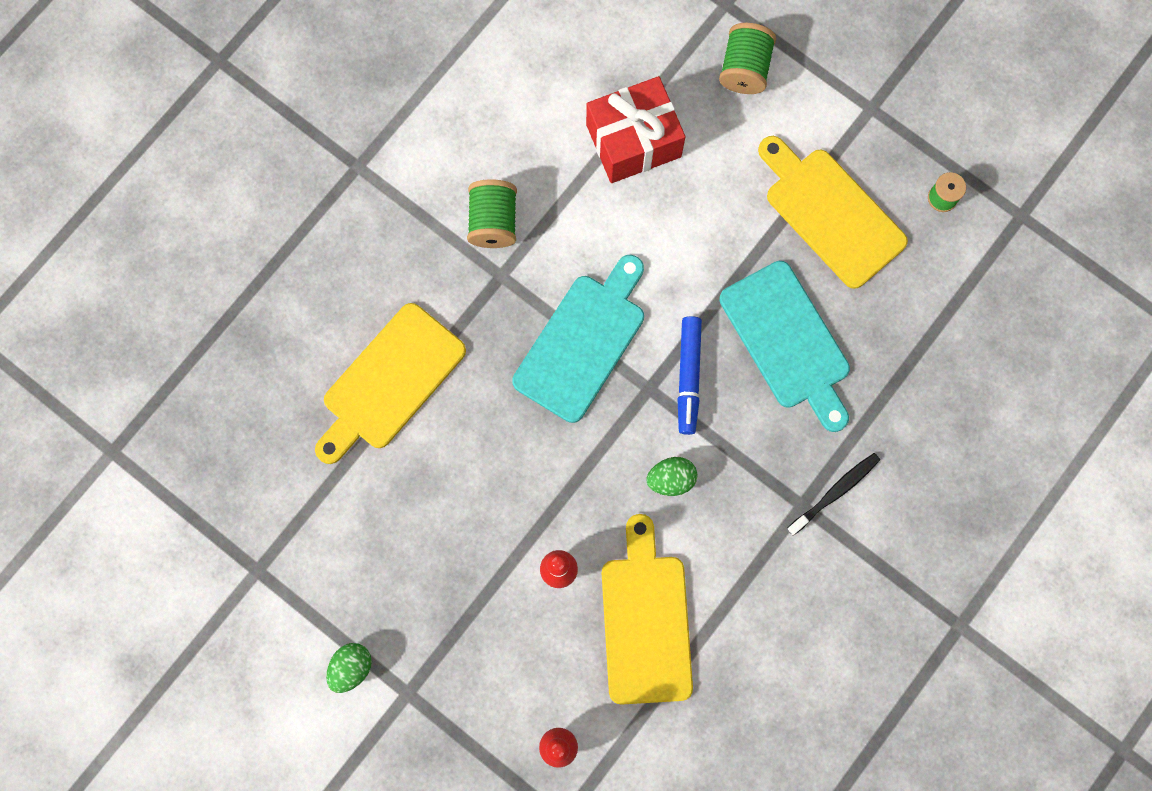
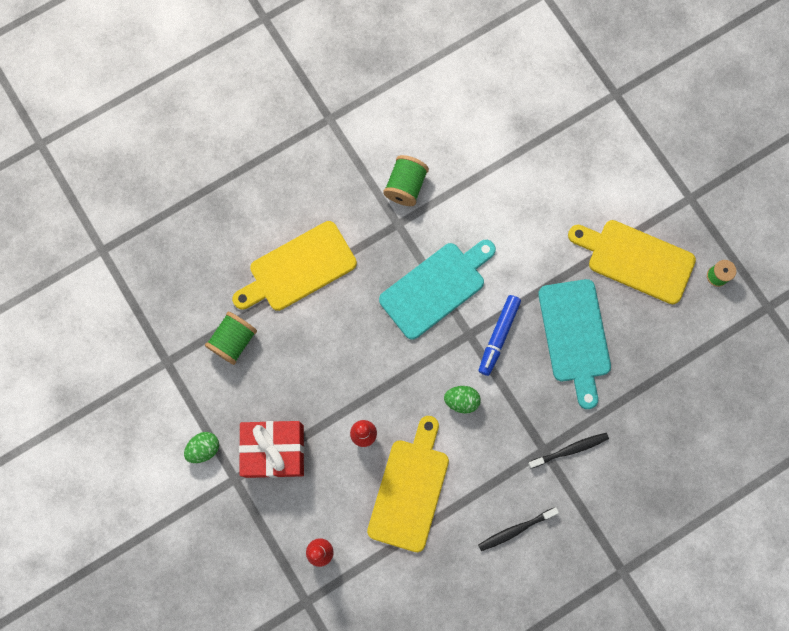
camera: 20 degrees right, 0 degrees up
red gift [586,76,685,183] -> red gift moved to [239,421,304,478]
green spool [719,23,776,94] -> green spool moved to [205,312,257,365]
yellow cutting board [758,136,908,289] -> yellow cutting board turned 45 degrees counterclockwise [568,220,696,304]
none -> black toothbrush [478,507,559,551]

